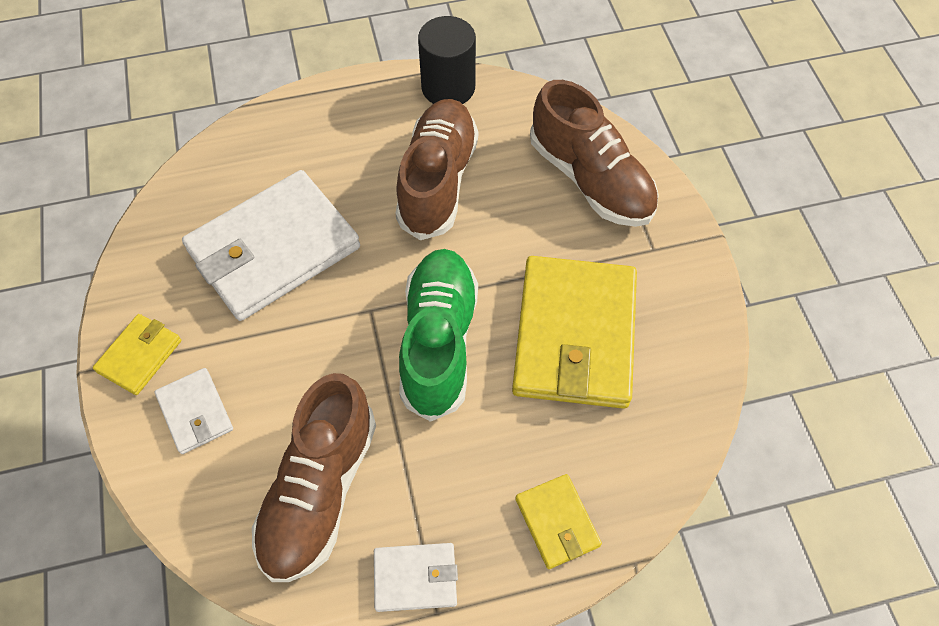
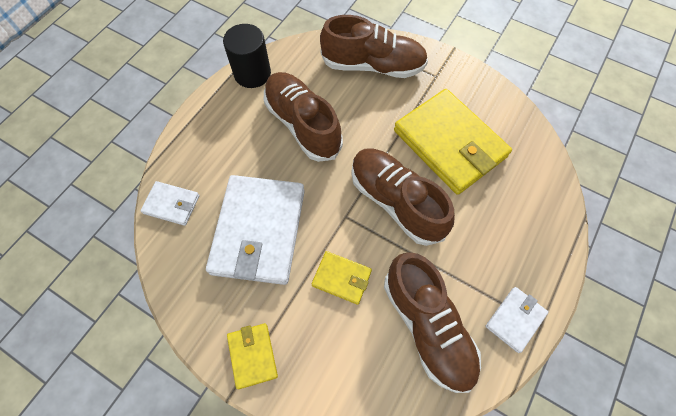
camera: 45 degrees left, 5 degrees up
white wallet [155,368,233,454] -> white wallet moved to [141,181,200,226]
green shoe [399,249,478,422] -> brown shoe [351,148,455,246]
yellow wallet [515,474,602,569] -> yellow wallet moved to [312,251,372,305]

